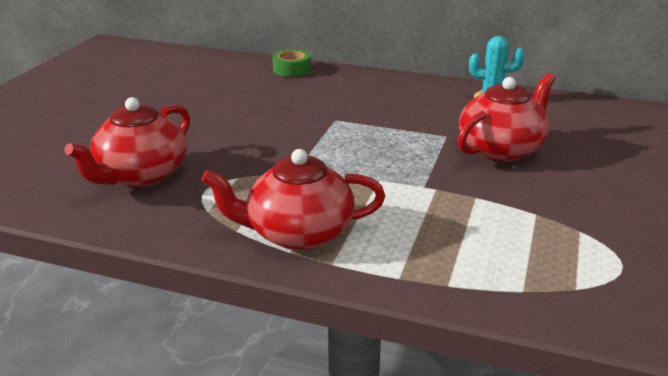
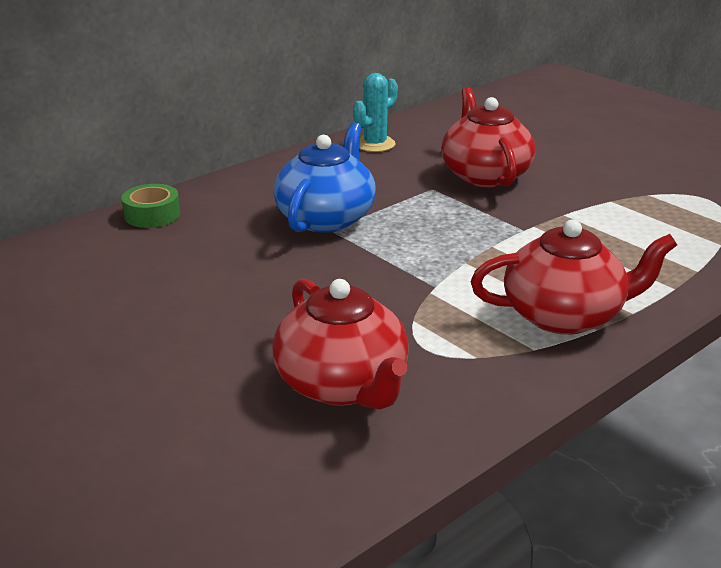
camera: 60 degrees left, 0 degrees up
red teapot [201,149,385,250] -> red teapot turned 120 degrees counterclockwise [471,219,677,335]
none -> blue teapot [273,122,376,233]

